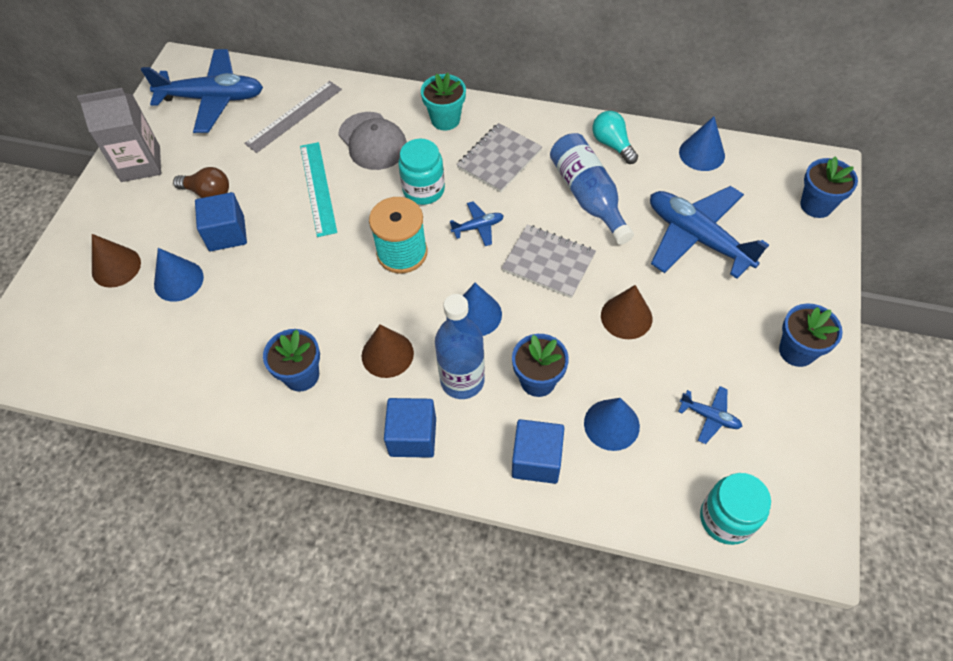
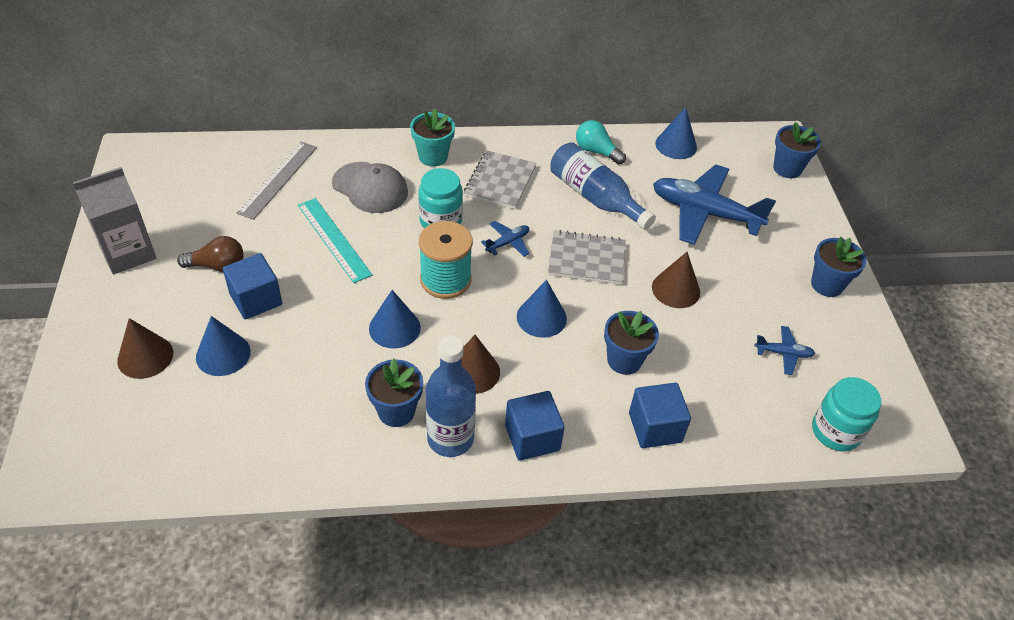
camera: 25 degrees left, 10 degrees down
blue plane [141,49,263,133] -> none
blue bottle [435,294,485,399] -> blue bottle moved to [426,336,476,457]
blue cone [584,398,640,451] -> blue cone moved to [369,290,421,348]

